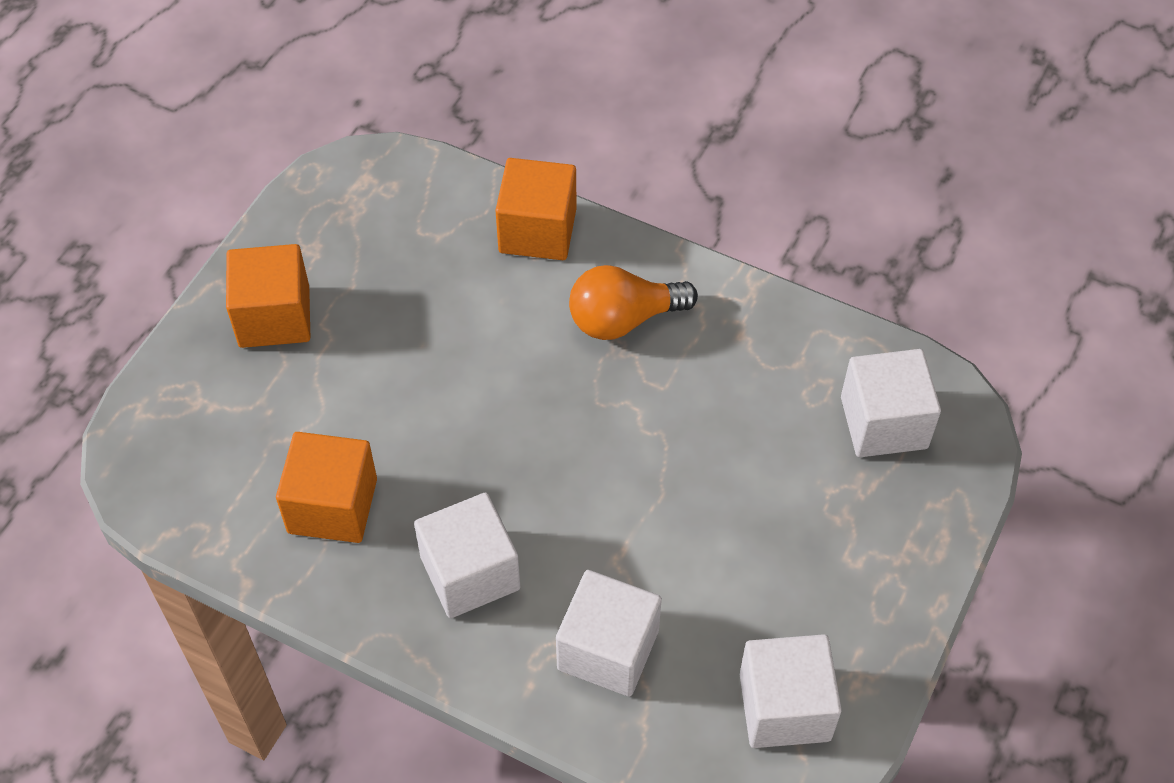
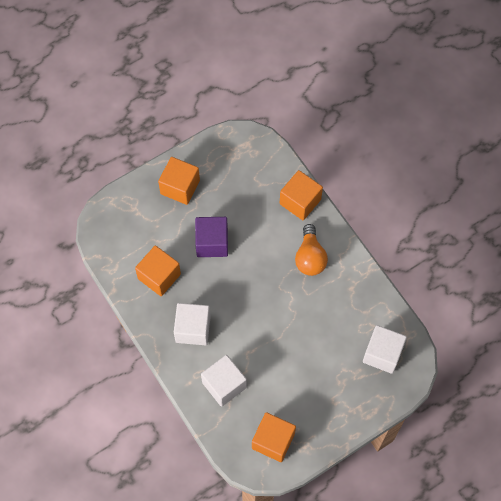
camera: 30 degrees right, 10 degrees up
orange light bulb [569,265,698,340] -> orange light bulb turned 105 degrees counterclockwise [295,224,328,276]
white cube [740,634,842,748] -> orange cube [252,412,296,462]
none -> purple cube [195,217,228,257]

